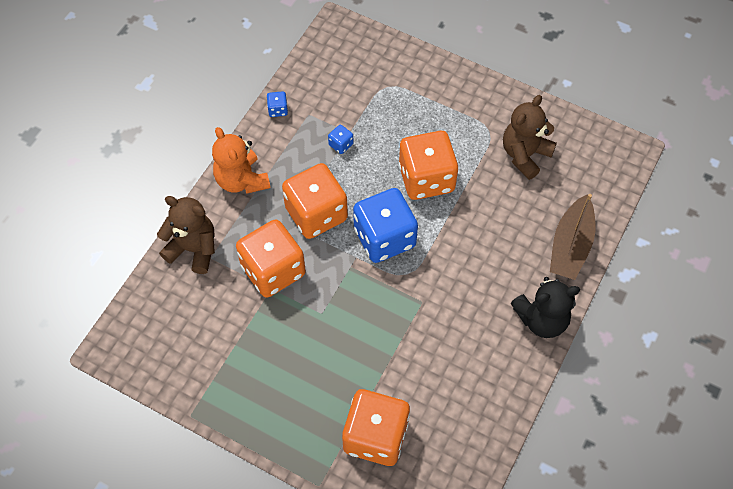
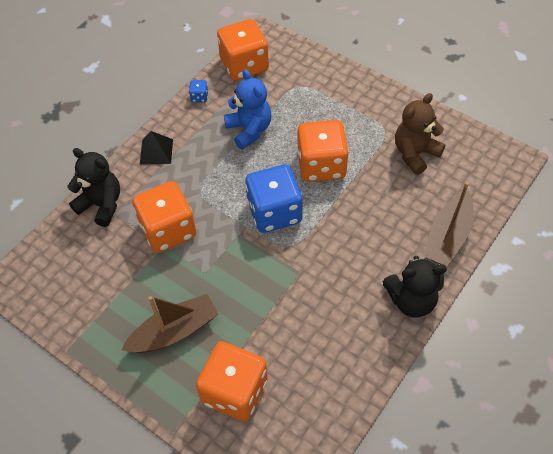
camera: 10 degrees right, 5 degrees down
brown teddy bear [157,196,215,274] -> black teddy bear [67,148,120,227]
orange teddy bear [212,127,270,194] -> black pyramid [140,131,173,165]
orange dice [282,163,348,239] -> orange dice moved to [217,19,269,81]
blue dice [328,125,353,154] -> blue teddy bear [224,69,271,150]
none -> brown boat [122,294,218,353]

